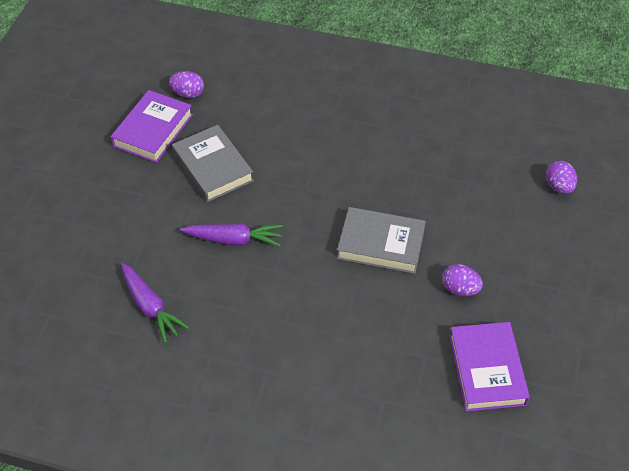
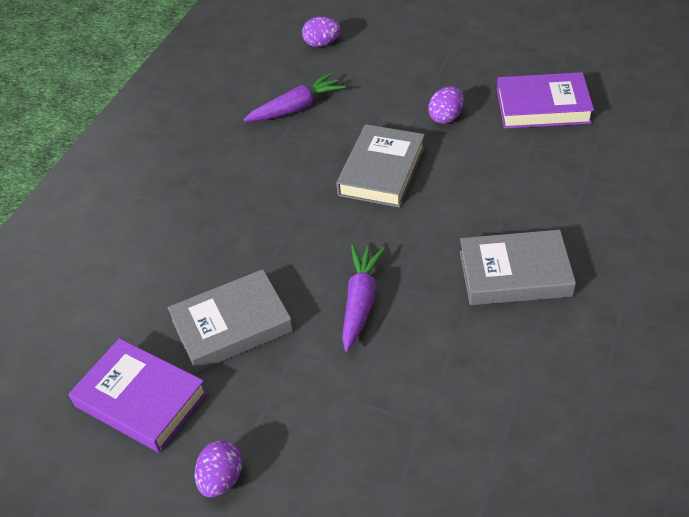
camera: 80 degrees left, 5 degrees down
purple carrot [121,263,190,343] -> purple carrot moved to [243,73,345,122]
purple egg [169,71,204,98] -> purple egg moved to [195,440,243,497]
none -> grey book [460,230,576,305]

